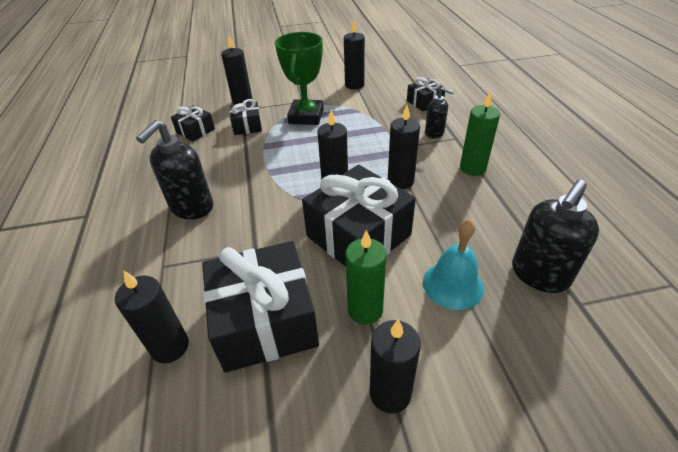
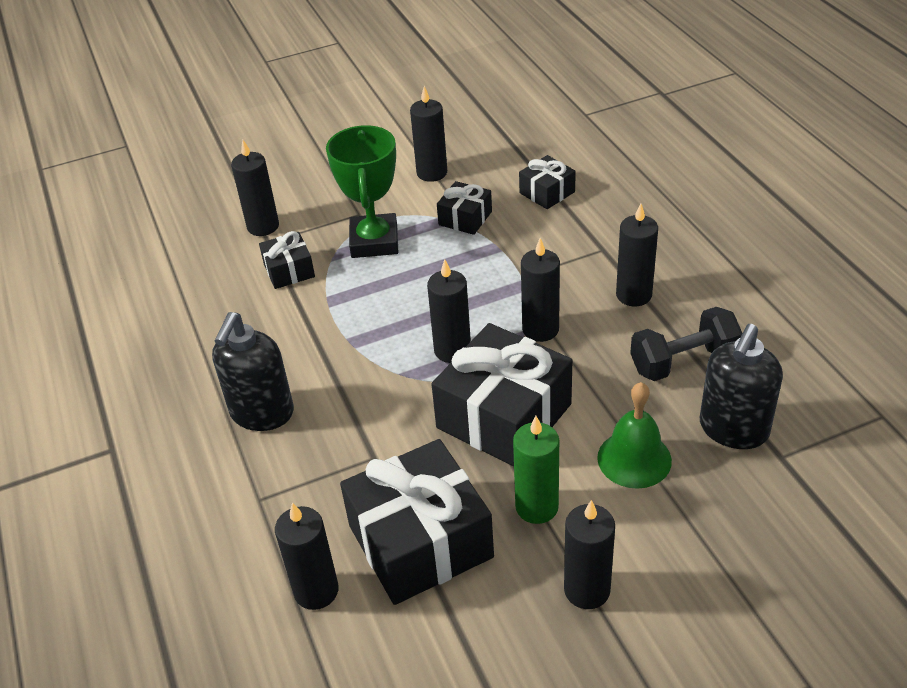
camera: 10 degrees left, 0 degrees up
black gift [171,105,215,141] -> black gift moved to [437,181,492,235]
turquoise bell [423,219,484,310] -> green bell [597,382,672,489]
black soap dispenser [425,87,454,139] -> none
green candle [460,92,500,176] -> black candle [616,203,658,307]
none -> black dumbbell [630,307,742,381]

